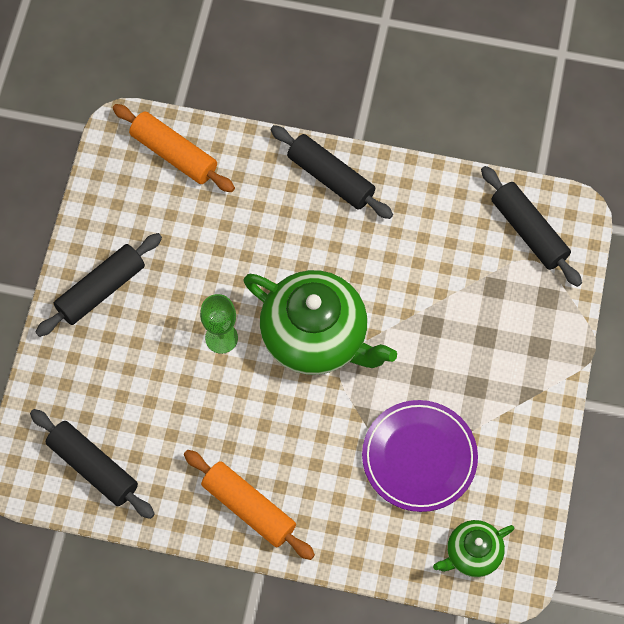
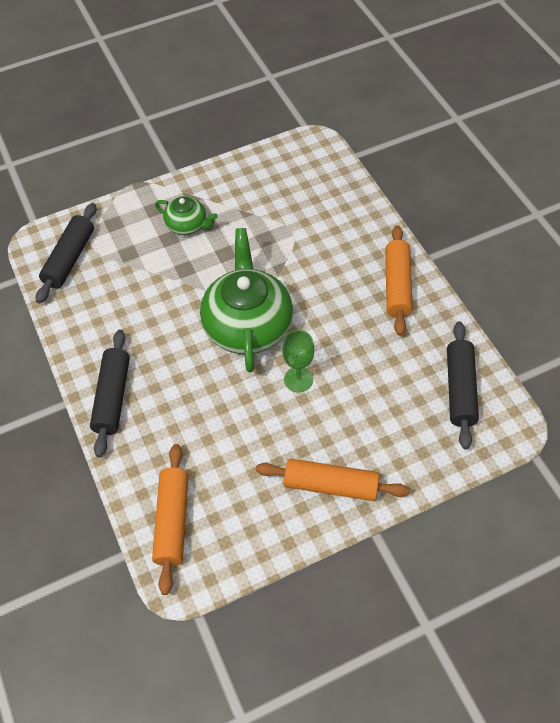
camera: 125 degrees left, 10 degrees down
black rolling pin [36,233,162,337] -> orange rolling pin [256,458,409,501]
purple plate [362,400,478,512] -> none
green teapot [433,520,515,577] -> green teapot moved to [155,196,218,235]

